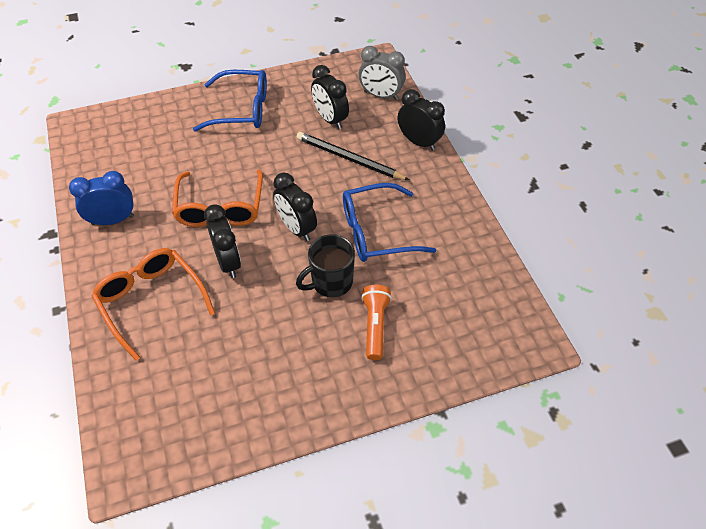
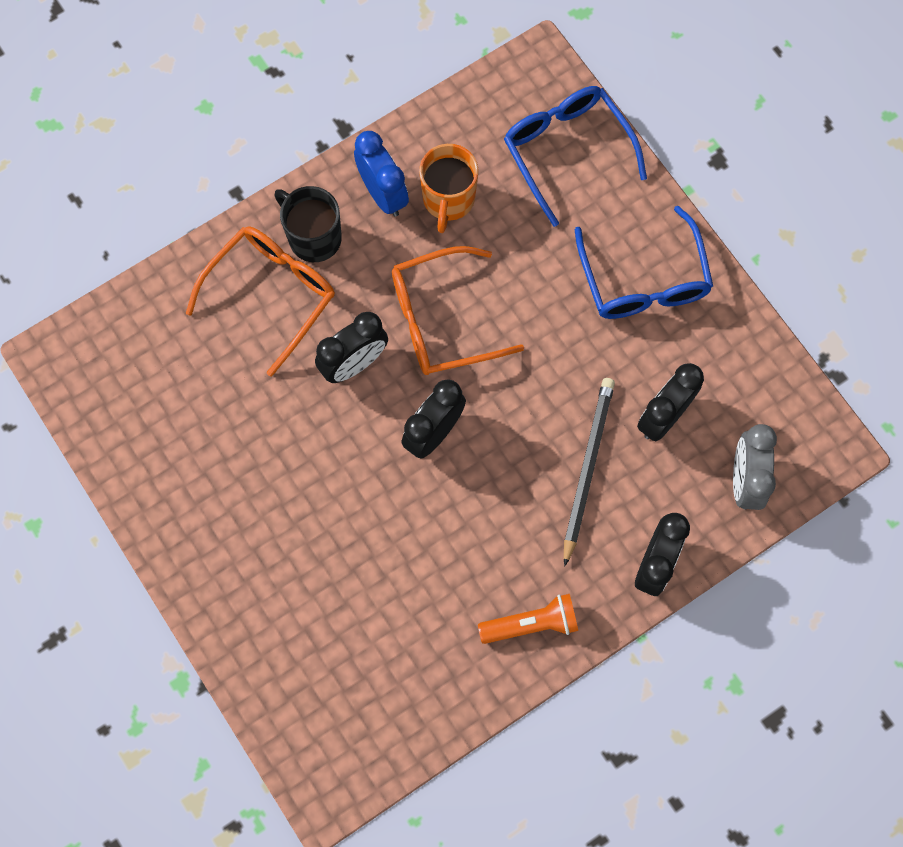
camera: 75 degrees right, 20 degrees up
black mug [296,234,355,297] -> black mug moved to [274,186,342,262]
blue glasses [343,183,436,262] -> blue glasses moved to [504,86,647,227]
orange flashlight [361,285,392,360] -> orange flashlight moved to [478,594,578,644]
none -> orange mug [419,144,478,233]

